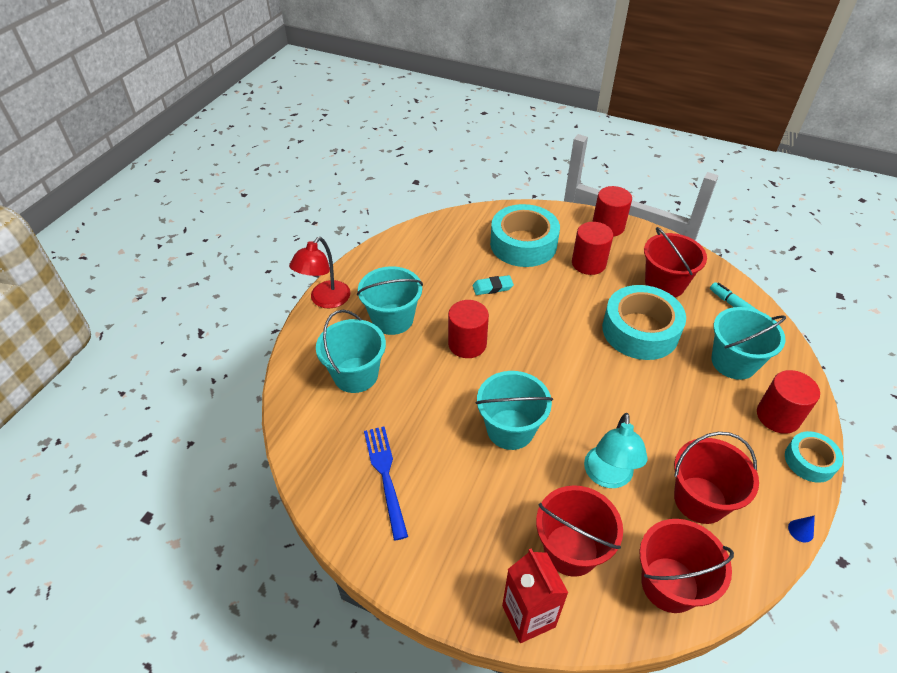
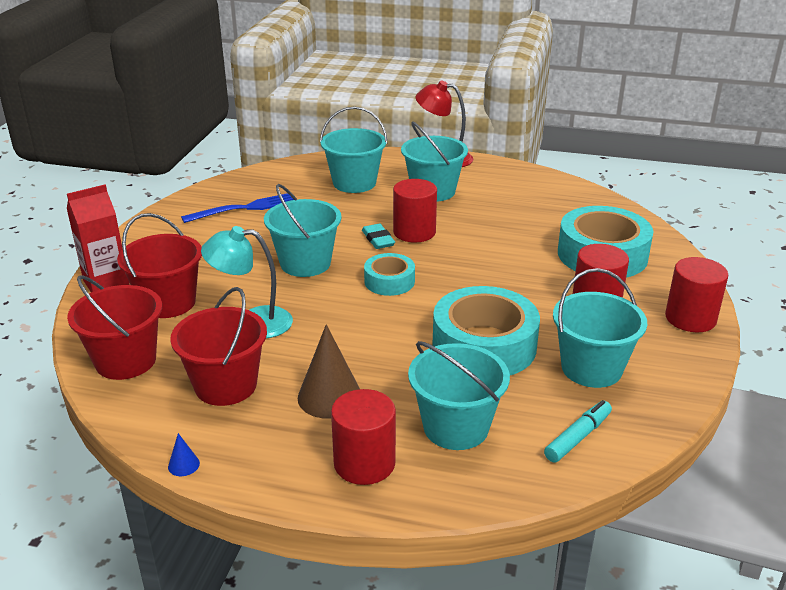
camera: 80 degrees right, 15 degrees down
turquoise eraser [473,275,514,295] -> turquoise eraser moved to [362,223,395,249]
red bucket [644,227,707,297] -> turquoise bucket [553,268,647,388]
turquoise tape [785,431,843,483] -> turquoise tape moved to [364,253,415,296]
none -> brown cone [298,324,360,419]

